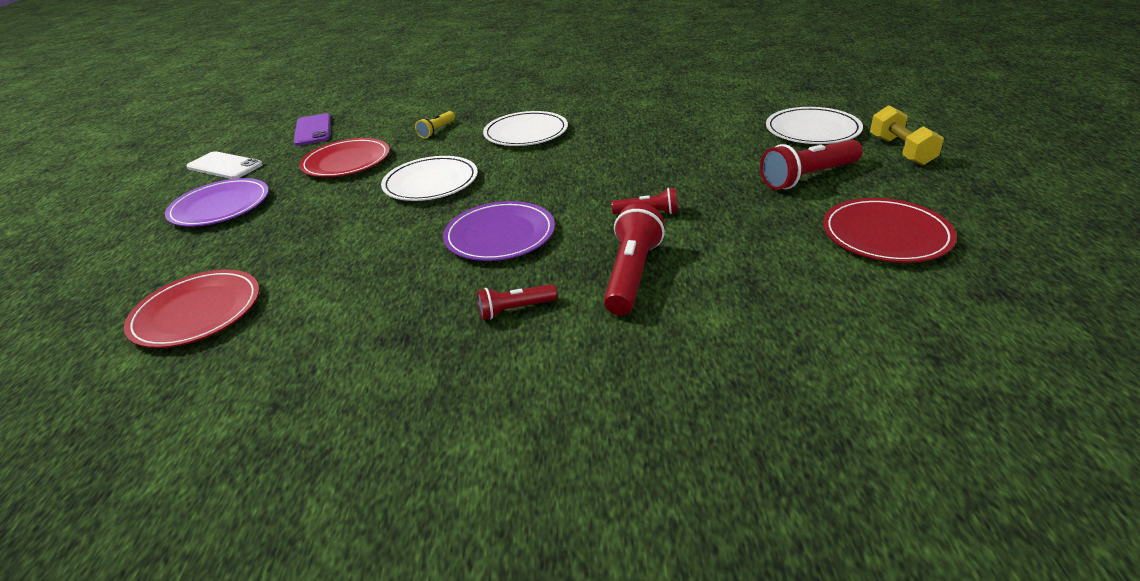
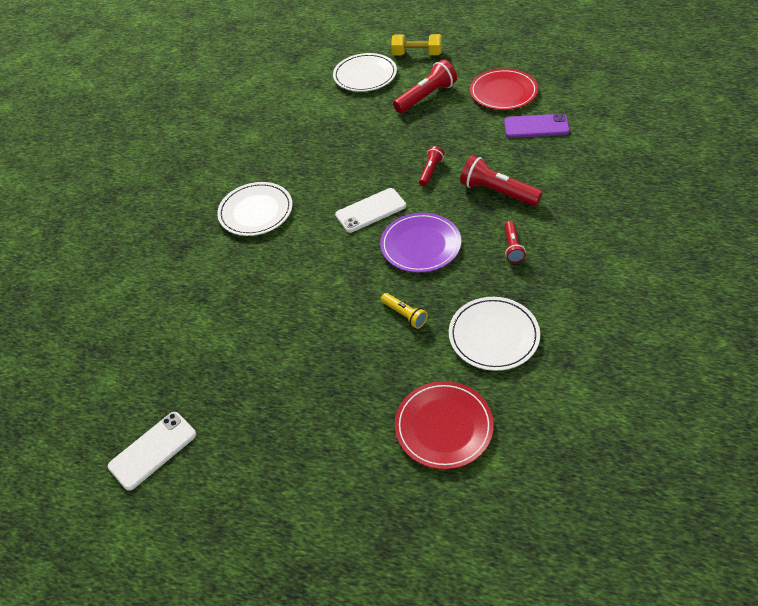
camera: 70 degrees left, 15 degrees up
purple plate [165,178,269,227] -> none
purple phone [294,113,331,146] -> purple phone moved to [504,114,570,138]
red plate [299,138,390,177] -> none
white plate [381,156,478,201] -> white plate moved to [449,297,540,371]
yellow flashlight [415,111,455,139] -> yellow flashlight moved to [381,293,428,329]
red flashlight [760,140,863,190] -> red flashlight turned 120 degrees counterclockwise [393,60,457,113]
none -> white phone [335,188,406,233]

